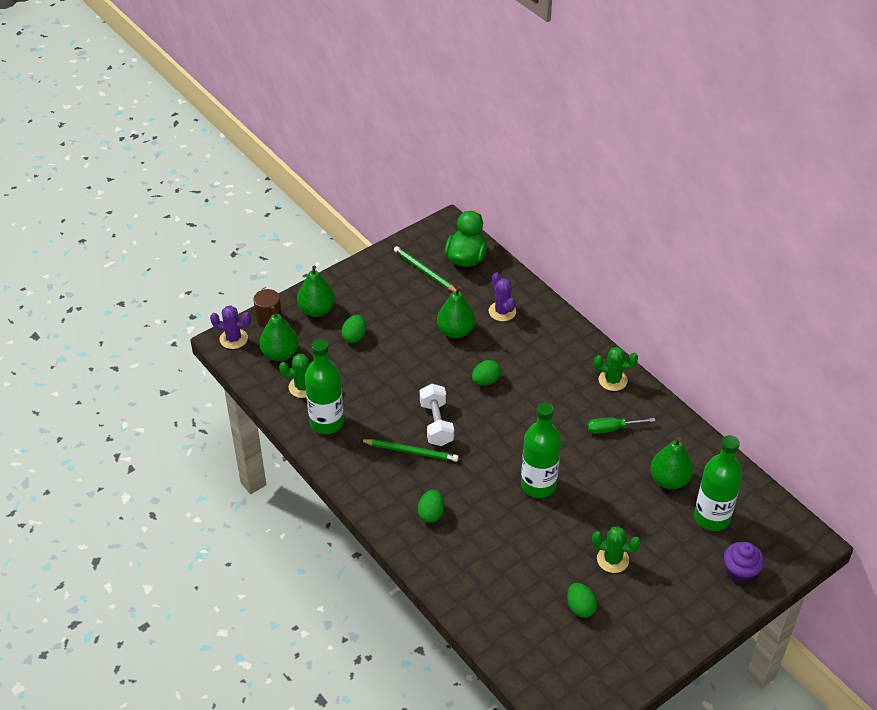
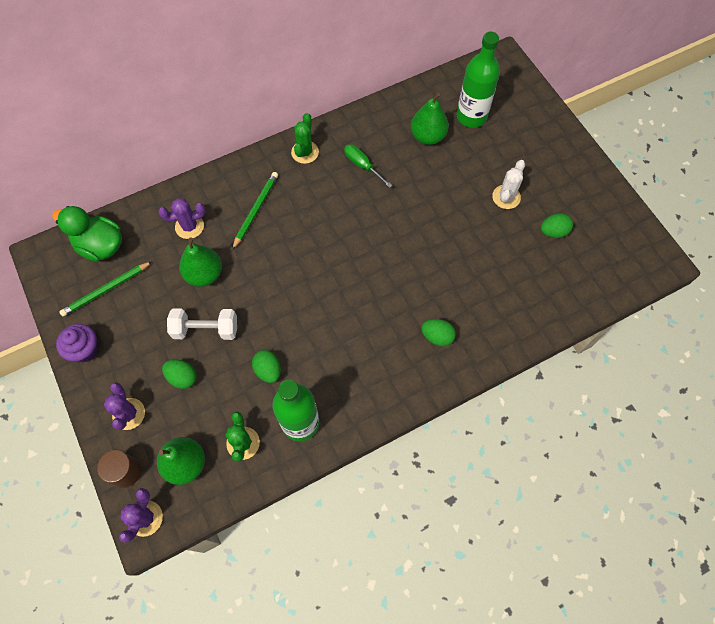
camera: 80 degrees left, 20 degrees up
green pear [297,265,335,317] -> purple cactus [104,382,145,430]
green pencil [360,439,459,462] -> green pencil moved to [232,172,278,250]
white dumbbell [420,384,454,446] -> white dumbbell moved to [167,308,237,340]
green egg [472,360,501,386] -> green egg moved to [252,350,281,383]
green bottle [521,402,561,498] -> none
green screwdriver [587,418,655,434] -> green screwdriver turned 135 degrees clockwise [344,144,393,188]
green cactus [592,526,641,573] -> white cactus [492,160,525,209]
purple cupcake [724,542,765,584] -> purple cupcake moved to [56,324,99,362]

